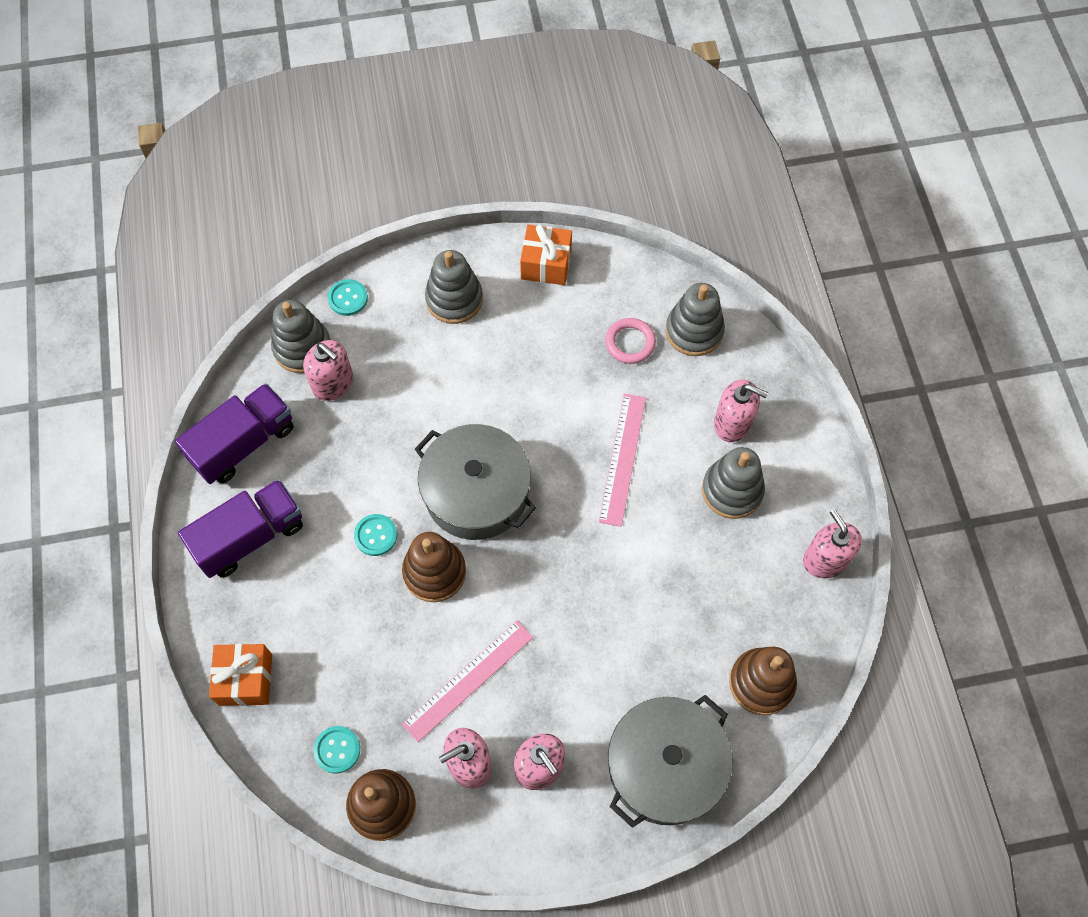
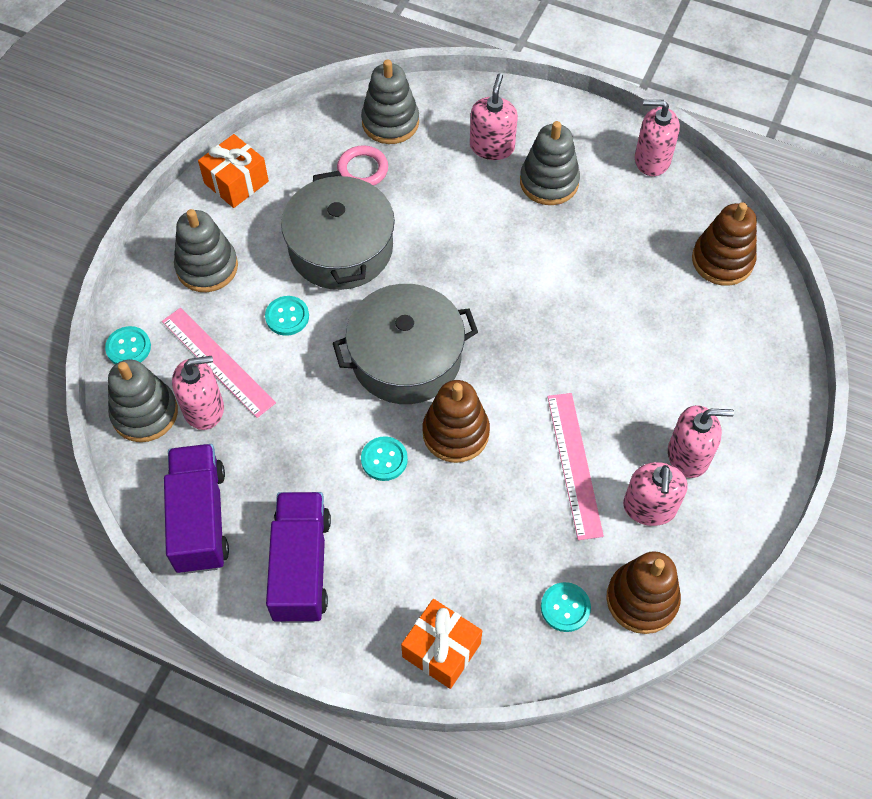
camera: 55 degrees left, 5 degrees down
pink ruler [599,394,646,527] -> pink ruler moved to [162,307,276,418]
grey pot [608,695,733,828] -> grey pot moved to [281,171,395,290]
pink soap dispenser [714,380,768,442] -> pink soap dispenser turned 45 degrees counterclockwise [470,73,518,160]
none -> turquoise button [265,296,309,336]

